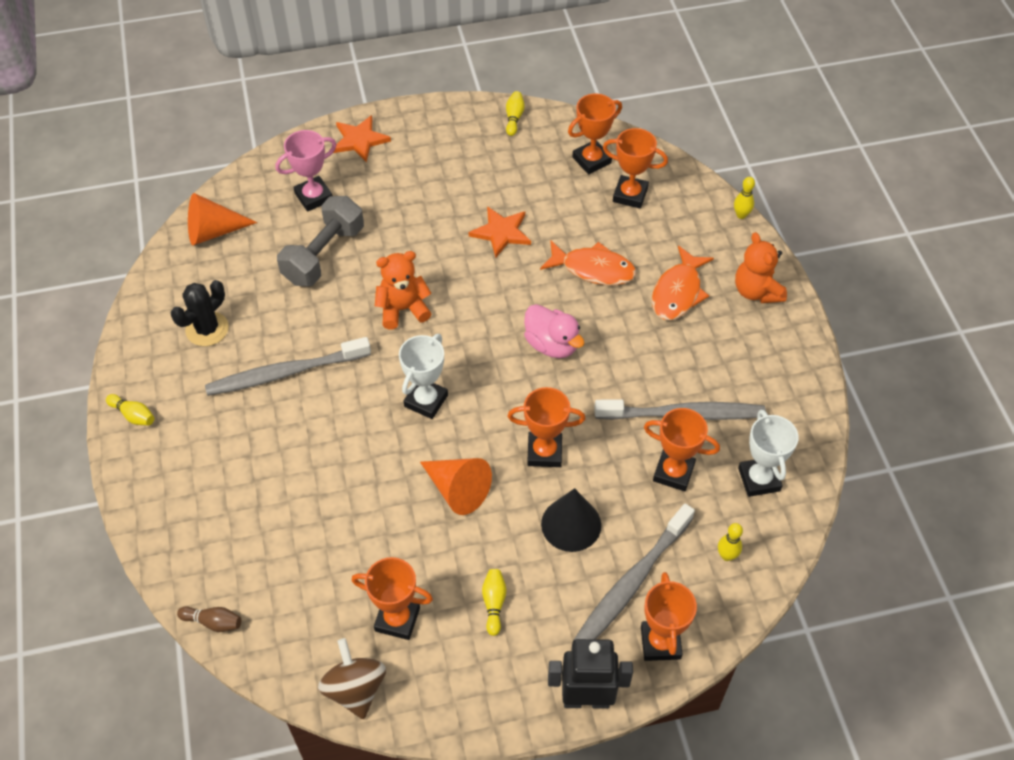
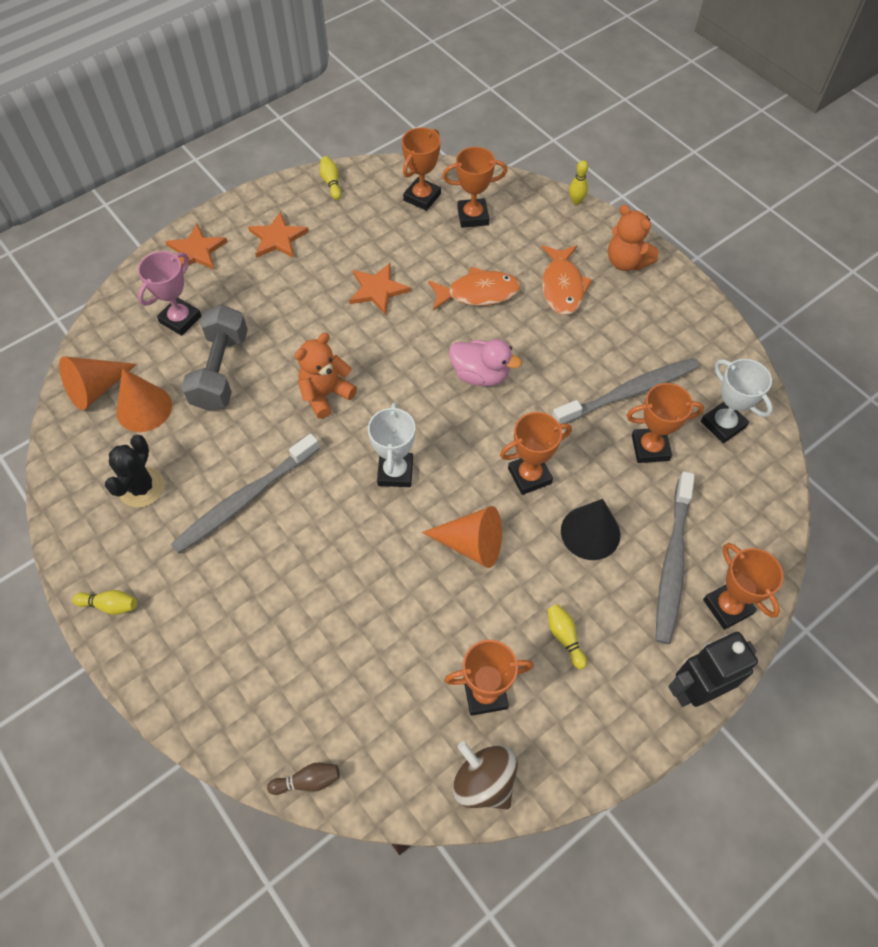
camera: 25 degrees left, 5 degrees up
yellow bowling pin [718,523,743,561] -> none
none -> orange cone [116,368,172,432]
none -> orange star [248,211,309,258]

